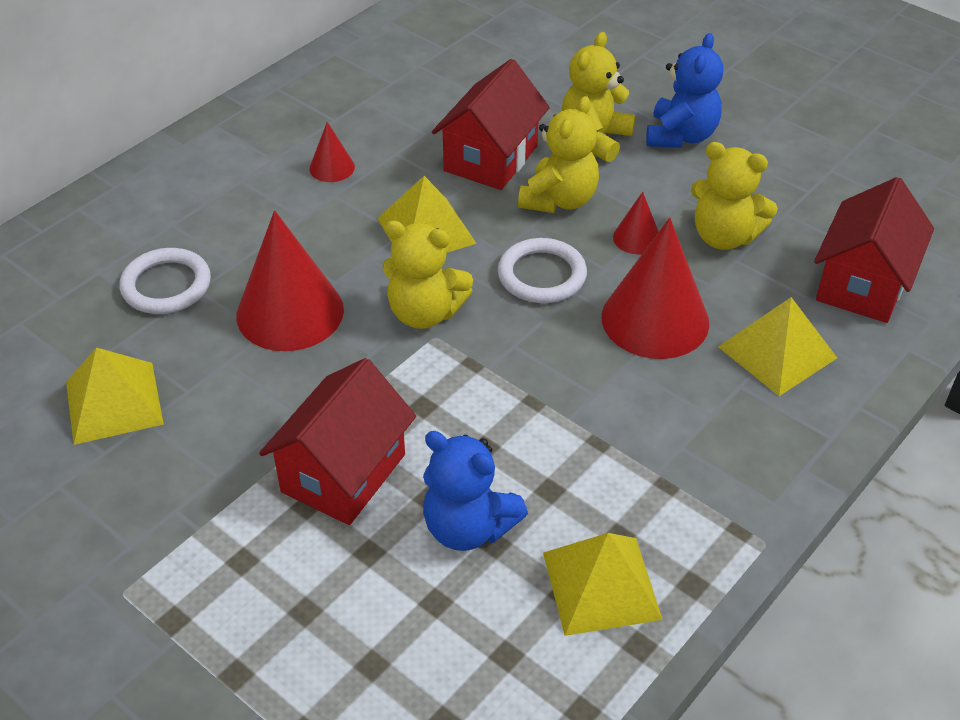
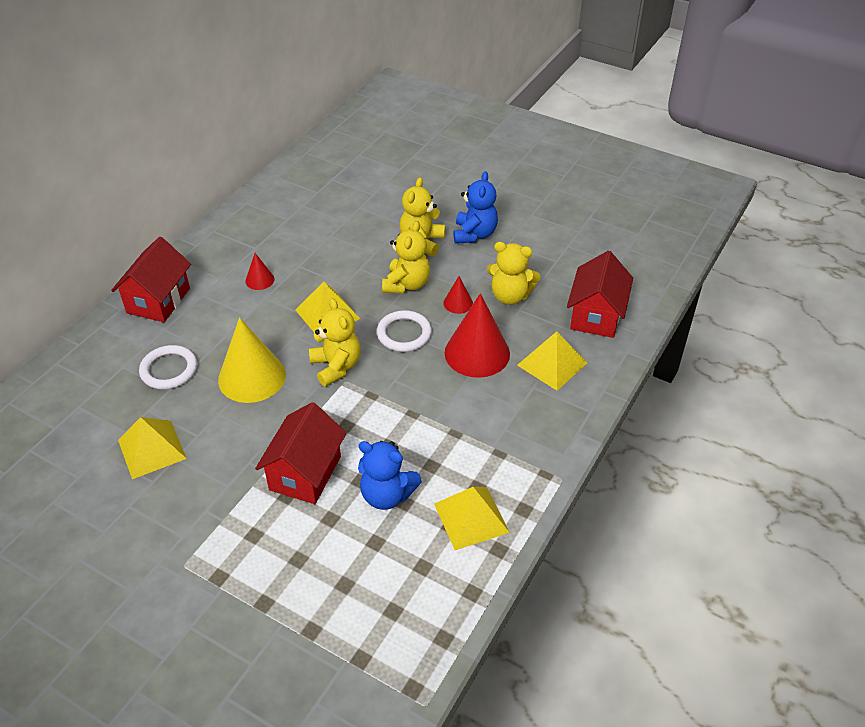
camera: 10 degrees left, 0 degrees up
red cone [237,210,344,351] -> yellow cone [218,317,286,403]
yellow teddy bear [382,221,473,329] -> yellow teddy bear turned 120 degrees counterclockwise [309,298,361,387]
red house [432,59,550,190] -> red house moved to [111,237,191,322]

